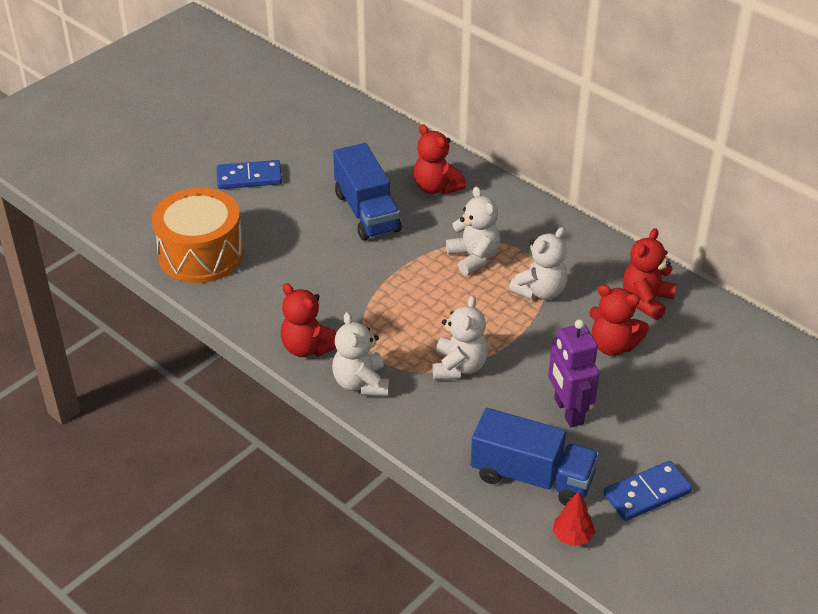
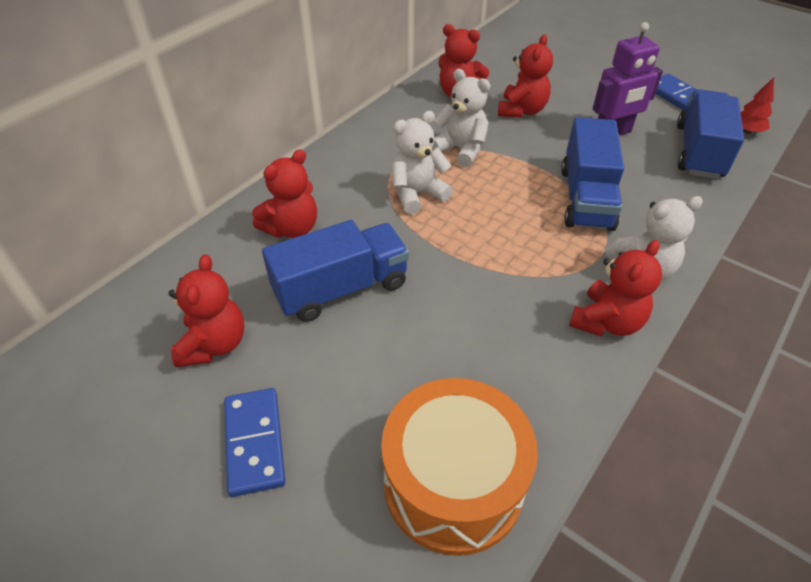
camera: 95 degrees left, 5 degrees up
white teddy bear [432,295,488,380] -> blue truck [561,117,624,231]
none -> red teddy bear [168,254,244,367]

